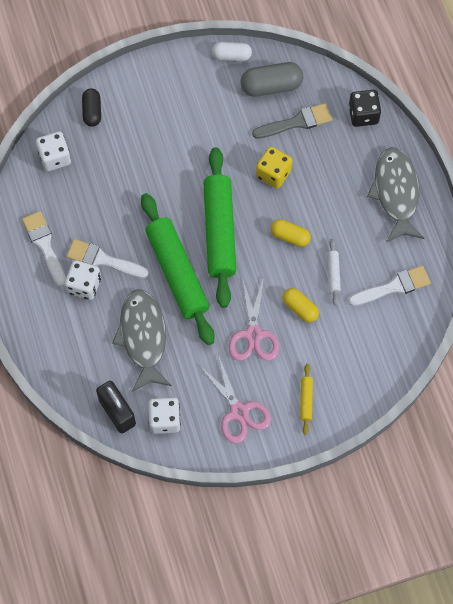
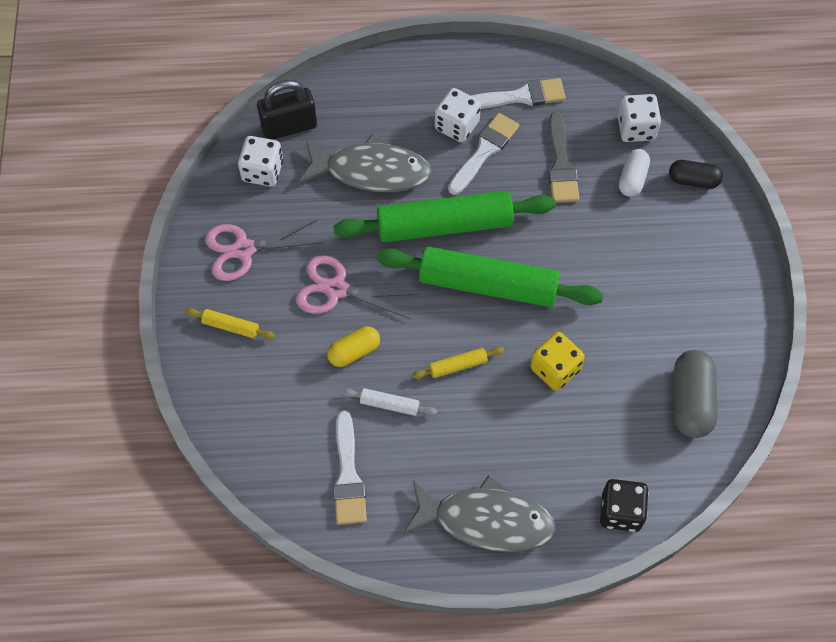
camera: 105 degrees right, 5 degrees down
white capsule [212,42,252,61] -> white capsule moved to [619,149,650,197]
grey brush [252,103,332,139] -> grey brush moved to [549,112,579,202]
yellow capsule [271,219,311,247] -> yellow rolling pin [412,347,504,379]

